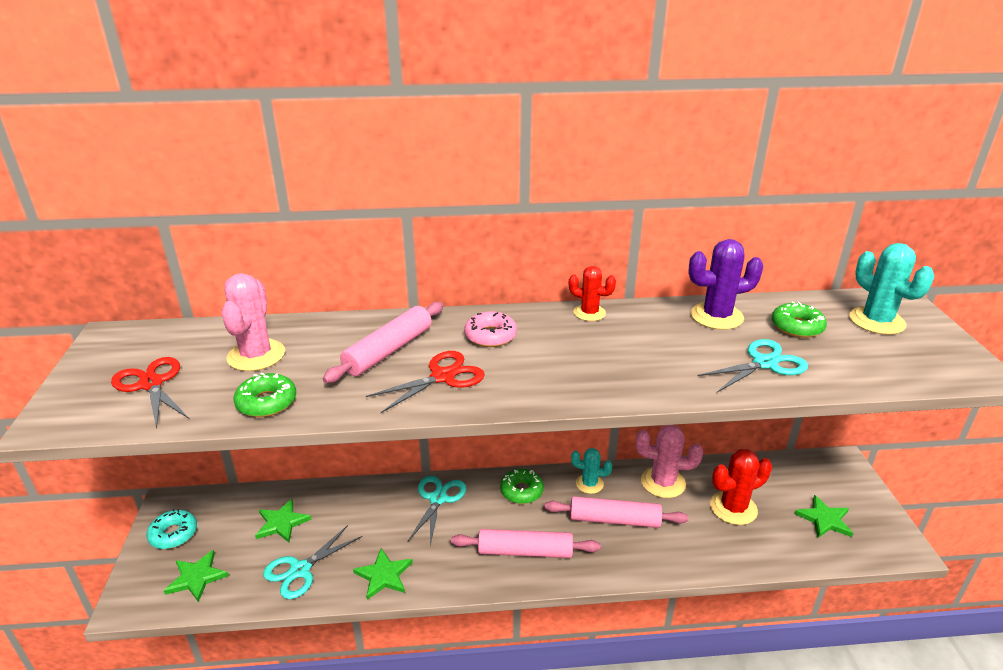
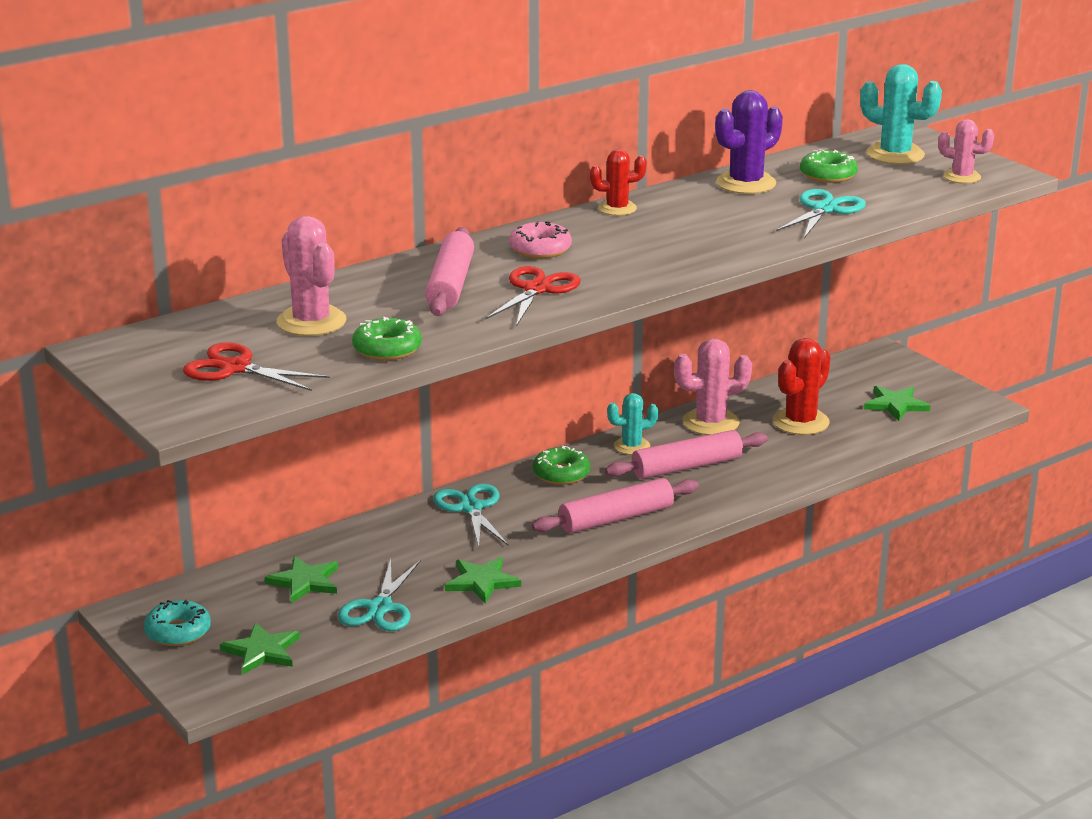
camera: 30 degrees left, 5 degrees down
none -> pink cactus [938,119,994,183]

